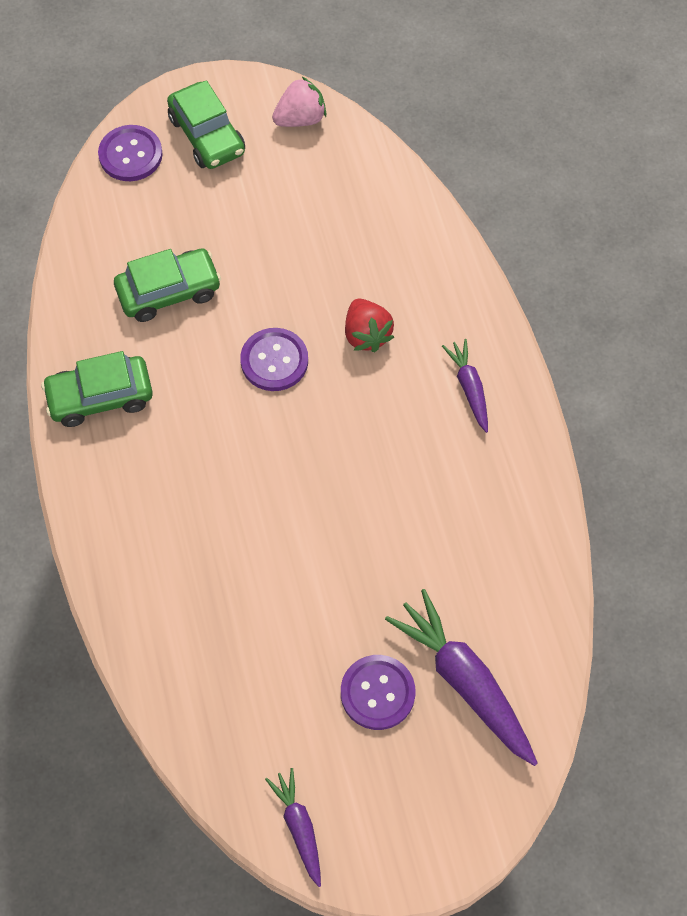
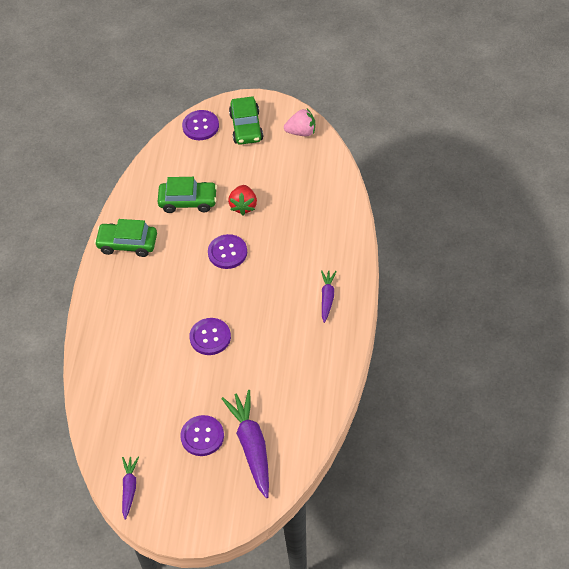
camera: 25 degrees right, 10 degrees down
red strawberry [345,299,394,352] -> red strawberry moved to [228,185,257,215]
none -> purple button [189,318,231,355]

